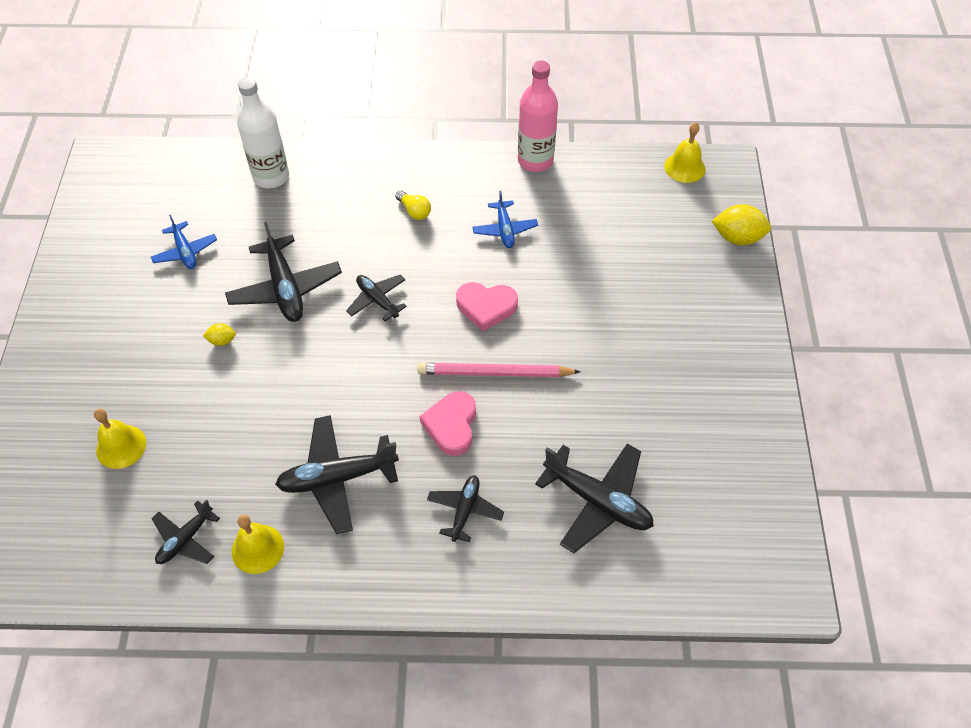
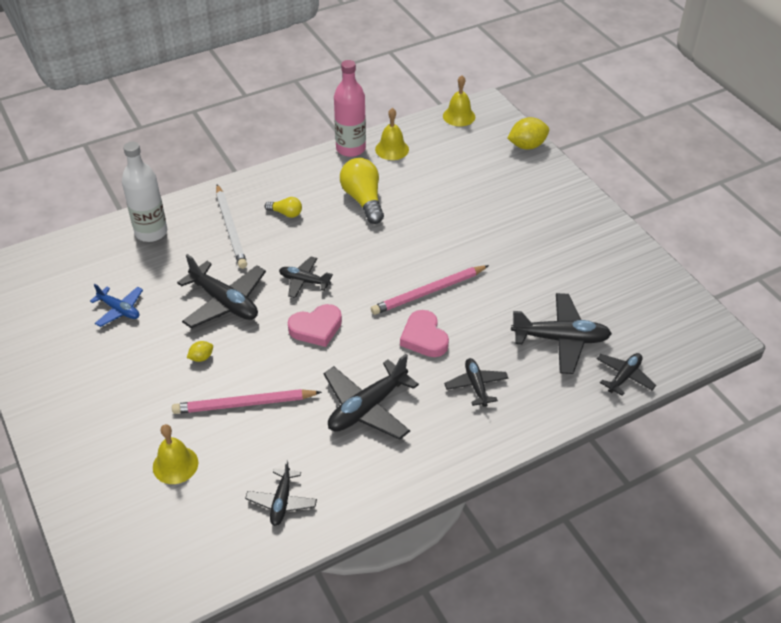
camera: 30 degrees left, 10 degrees down
yellow bell [232,515,284,574] -> yellow bell moved to [375,108,409,160]
pink heart [456,282,518,331] -> pink heart moved to [288,304,342,347]
blue plane [473,191,538,248] -> yellow light bulb [340,158,384,224]
none -> pink pencil [172,389,322,414]
none -> white pencil [216,184,247,269]
none -> black plane [597,353,656,396]

